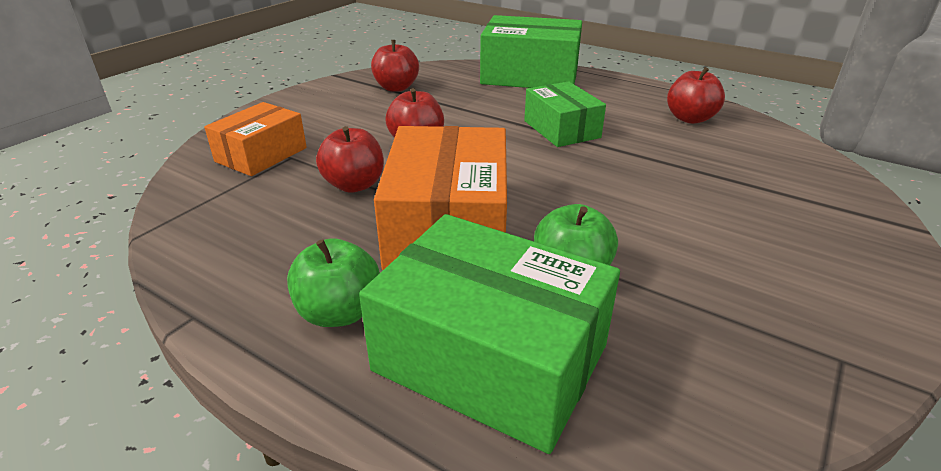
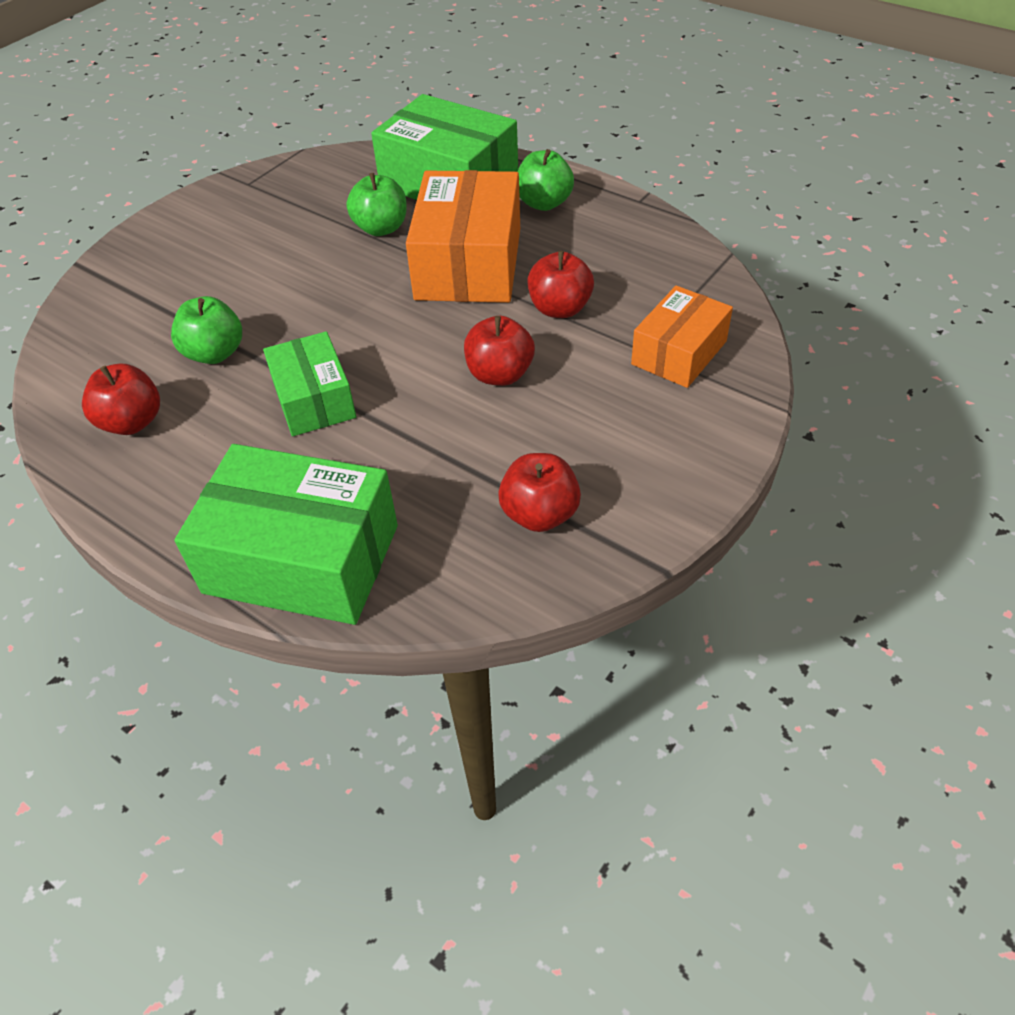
camera: 175 degrees left, 15 degrees up
none -> green apple [171,296,242,364]

